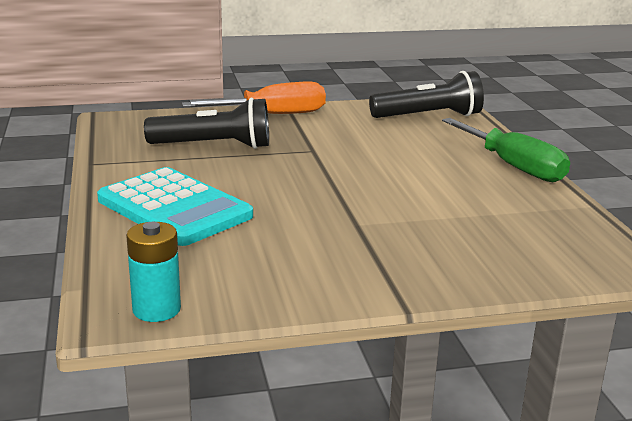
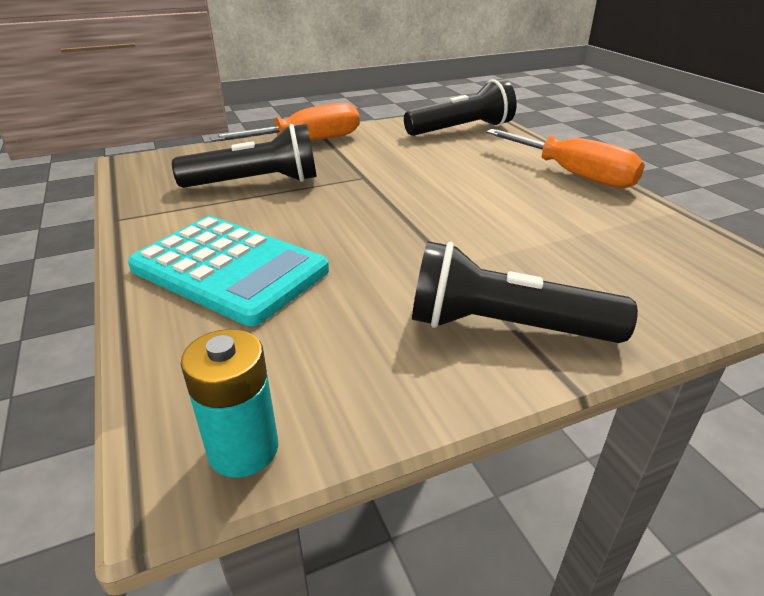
camera: 10 degrees left, 10 degrees up
green screwdriver [442,118,570,182] -> orange screwdriver [486,129,645,188]
none -> black flashlight [412,241,638,343]

